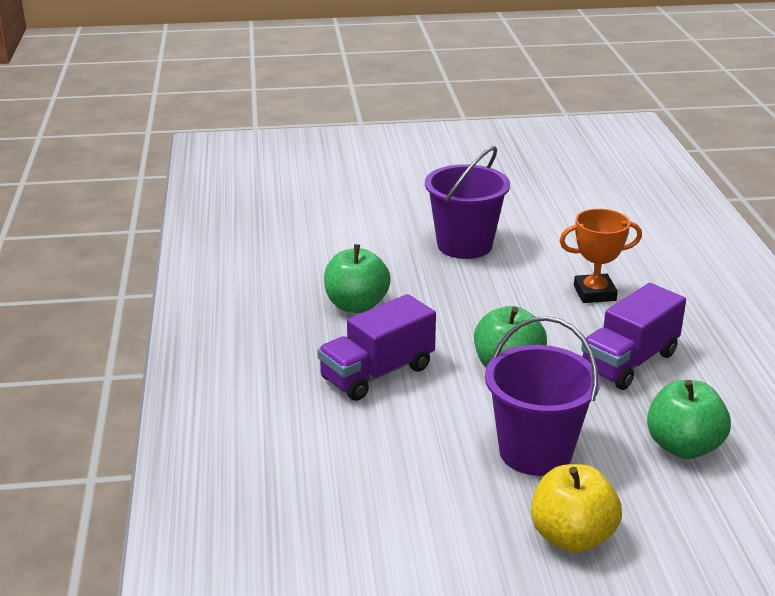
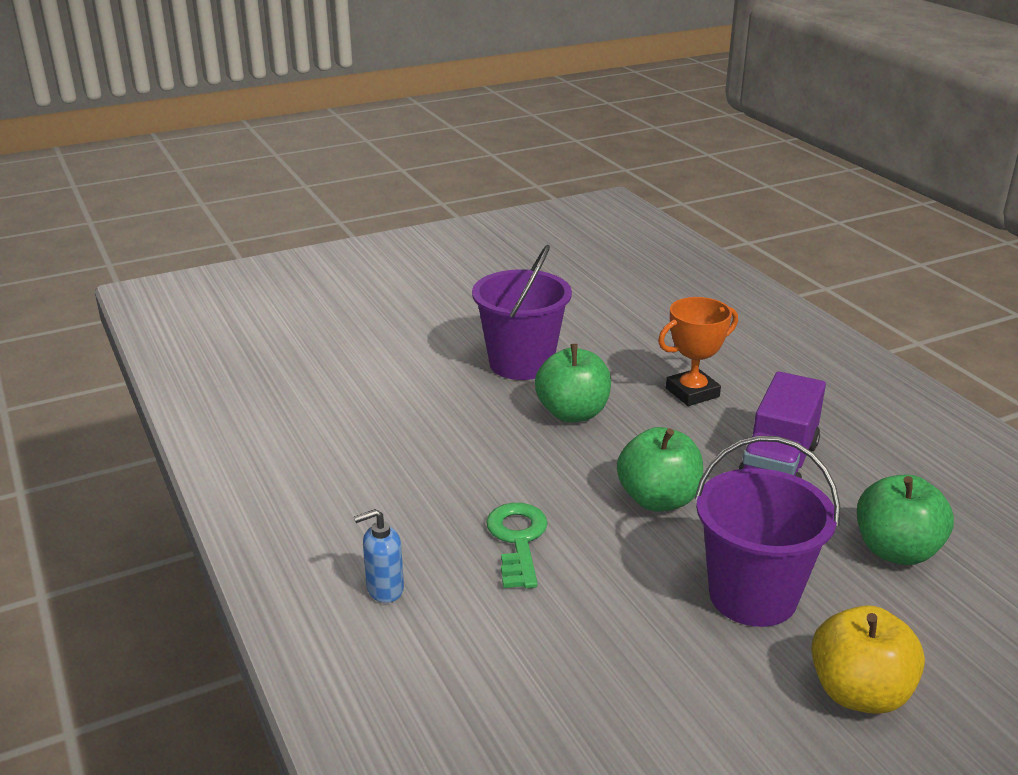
camera: 20 degrees left, 0 degrees up
purple truck [317,294,436,401] -> green key [486,503,548,588]
green apple [324,244,391,313] -> green apple moved to [535,344,611,422]
none -> blue soap dispenser [354,509,404,603]

